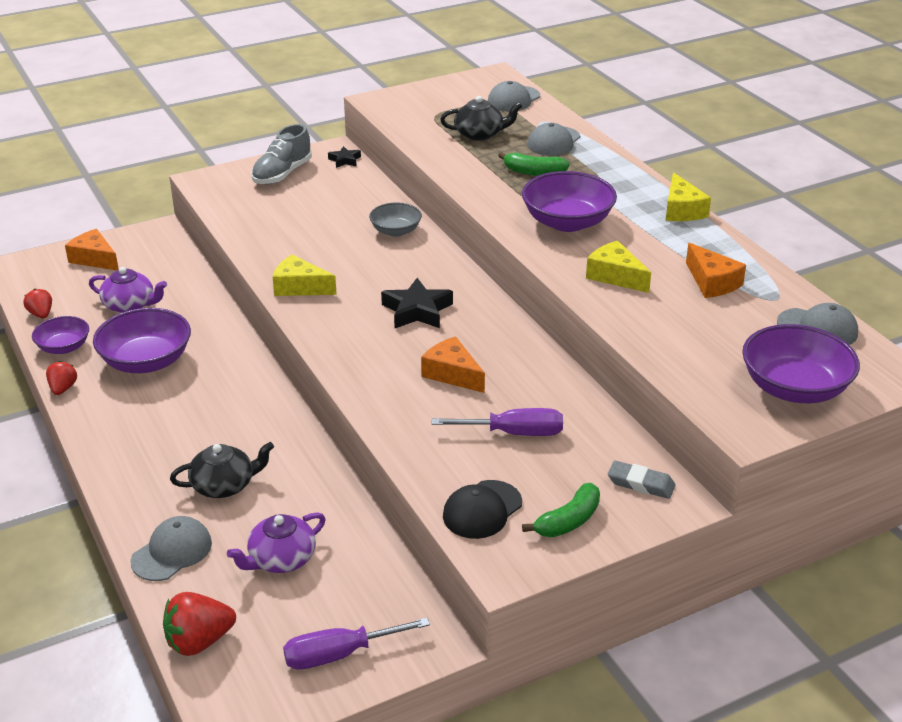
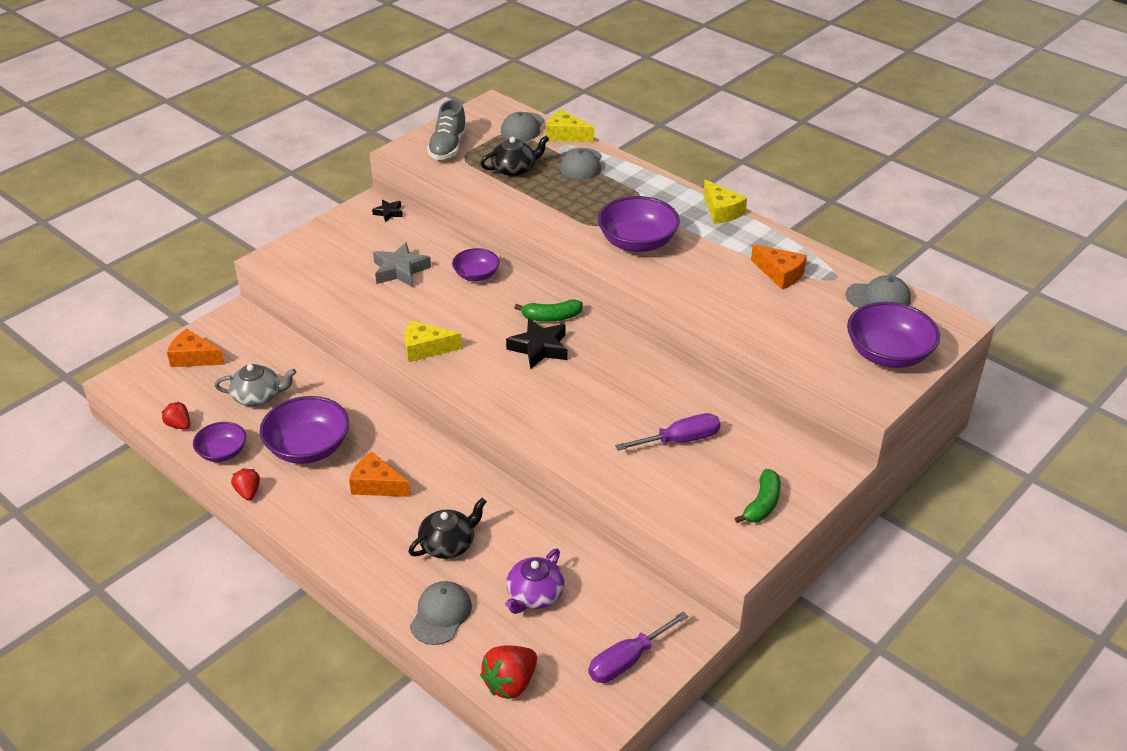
camera: 20 degrees left, 5 degrees up
purple teapot [89,267,167,313] -> grey teapot [215,364,296,406]
grey shoe [251,124,312,184] -> grey shoe moved to [427,99,467,160]
grey bowl [369,203,422,237] -> purple bowl [452,248,500,281]
orange cheese [421,336,485,393] -> orange cheese moved to [349,451,411,497]
black cap [443,480,522,539] -> none
green banana [498,152,570,176] -> green banana moved to [514,299,583,322]
yellow cheese [586,241,651,293] -> yellow cheese moved to [546,109,594,142]
grey eraser [608,461,675,499] -> none
none -> grey star [373,242,431,287]

